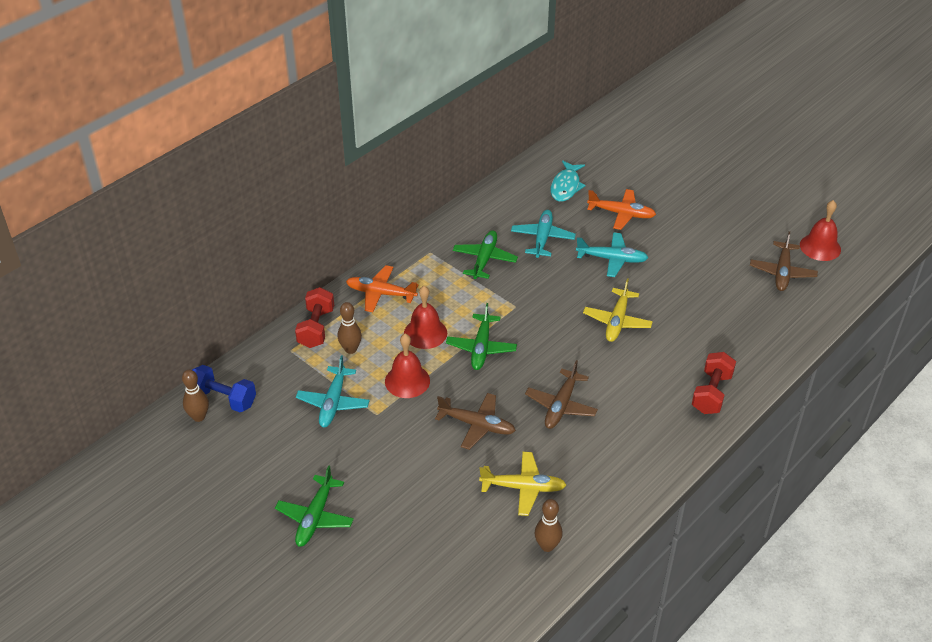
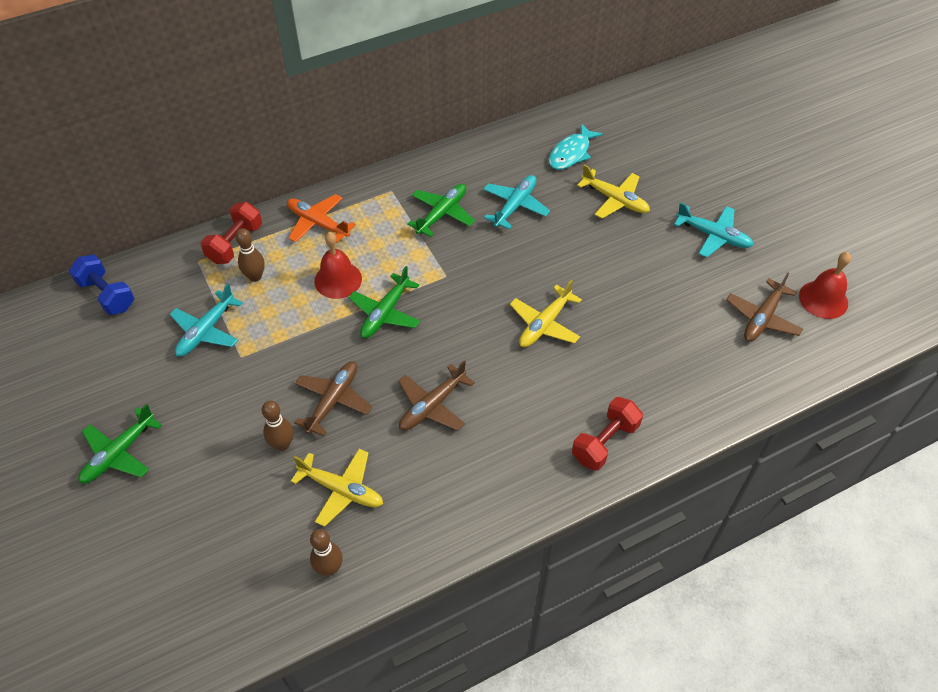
camera: 20 degrees right, 10 degrees up
brown bowling pin [182,370,209,422] -> brown bowling pin moved to [262,401,294,451]
red bell [385,334,430,398] -> none
brown plane [435,393,516,450] -> brown plane turned 105 degrees counterclockwise [294,361,372,436]
turquoise plane [576,232,648,277] -> turquoise plane moved to [674,202,753,258]
orange plane [587,189,656,230] -> yellow plane [577,164,650,218]

